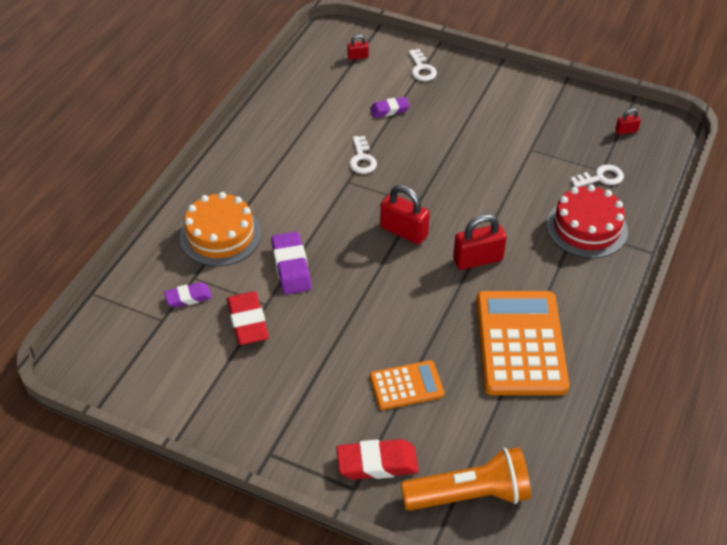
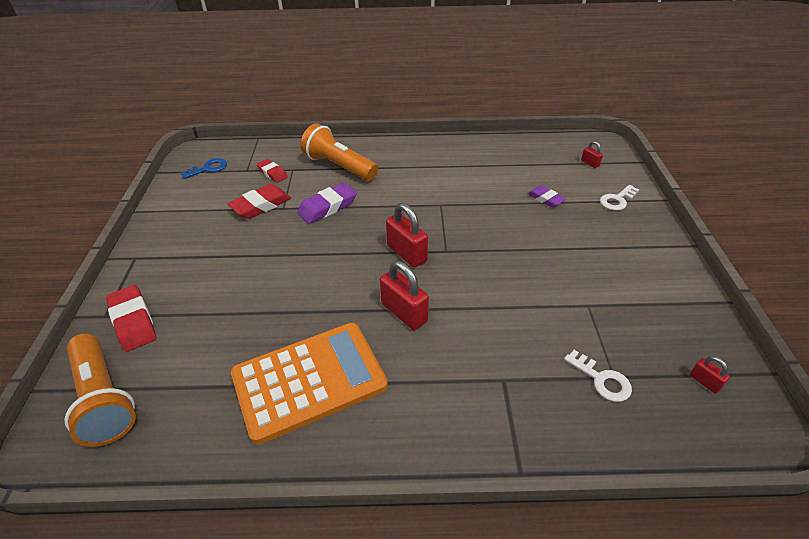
camera: 65 degrees right, 5 degrees down
purple eraser [164,282,212,308] -> red eraser [257,159,288,183]
orange cake [180,192,261,266] -> orange flashlight [301,123,378,181]
white key [349,136,377,174] -> none
orange calculator [370,360,444,410] -> none
red padlock [380,185,430,245] -> red padlock turned 45 degrees counterclockwise [386,203,428,268]
red cake [547,185,628,258] -> none
none -> blue key [181,158,227,179]

